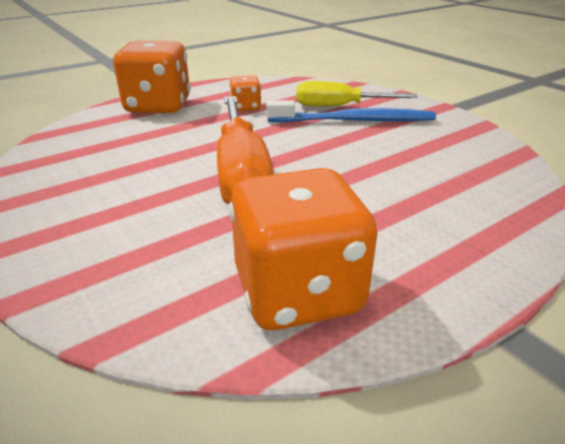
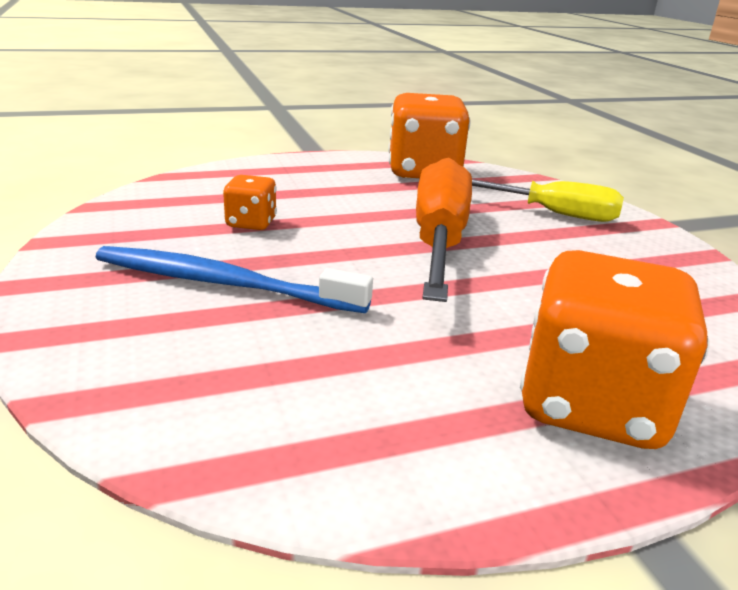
camera: 165 degrees left, 5 degrees down
orange dice [229,75,261,111] -> orange dice moved to [223,175,277,230]
yellow screwdriver [296,81,418,107] -> yellow screwdriver moved to [472,179,624,222]

